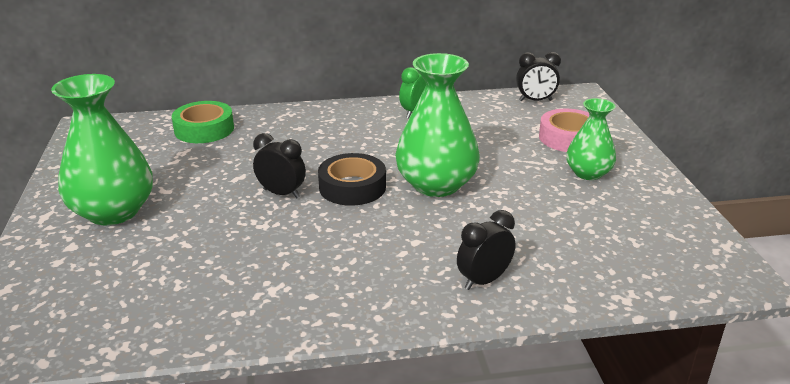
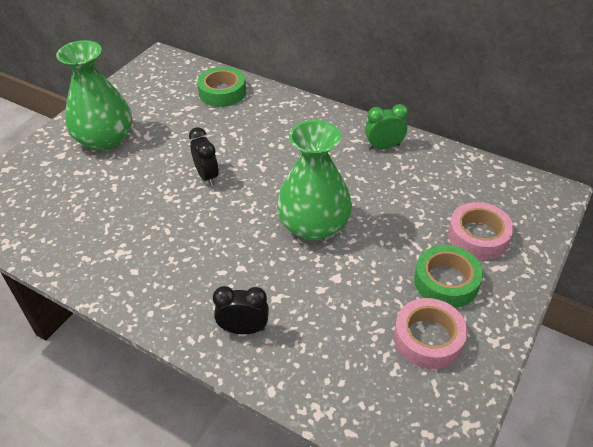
camera: 40 degrees right, 15 degrees up
black tape [318,153,386,206] -> none
black clock [516,52,561,101] -> none
green vase [566,98,616,180] -> green tape [414,245,483,308]
none -> pink tape [394,298,468,369]

